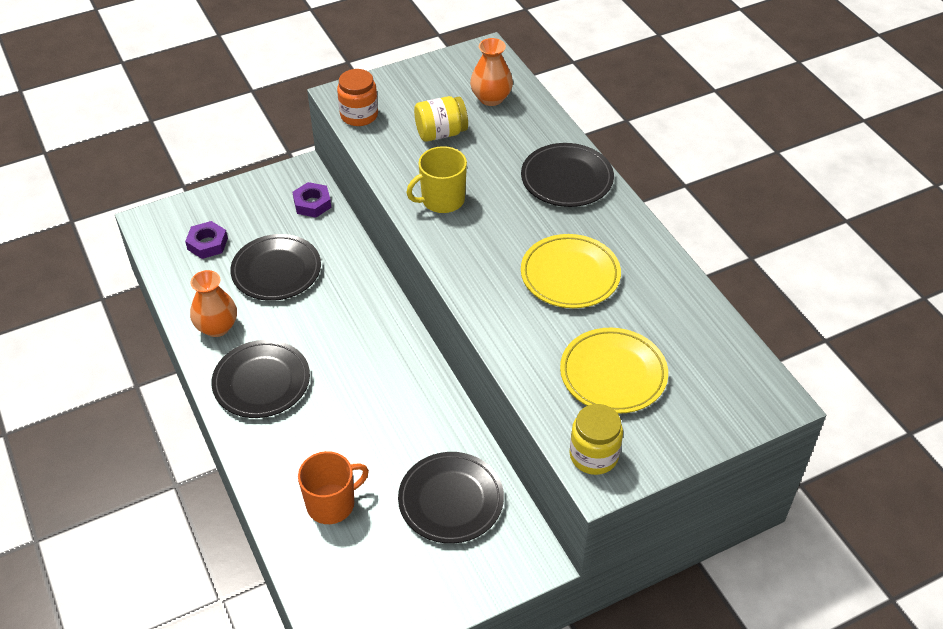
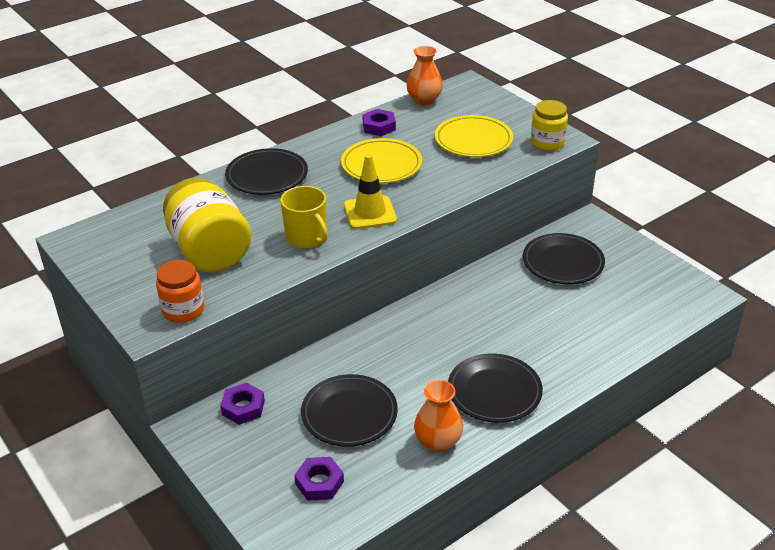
camera: 100 degrees left, 10 degrees down
orange mug [298,451,369,524] -> none
yellow jar [414,96,468,142] -> yellow jar [163,177,251,272], size x1.72
orange vase [470,38,513,106] -> orange vase moved to [406,46,443,106]
none -> yellow traffic cone [344,154,397,229]
none -> purple nut [362,109,396,136]

